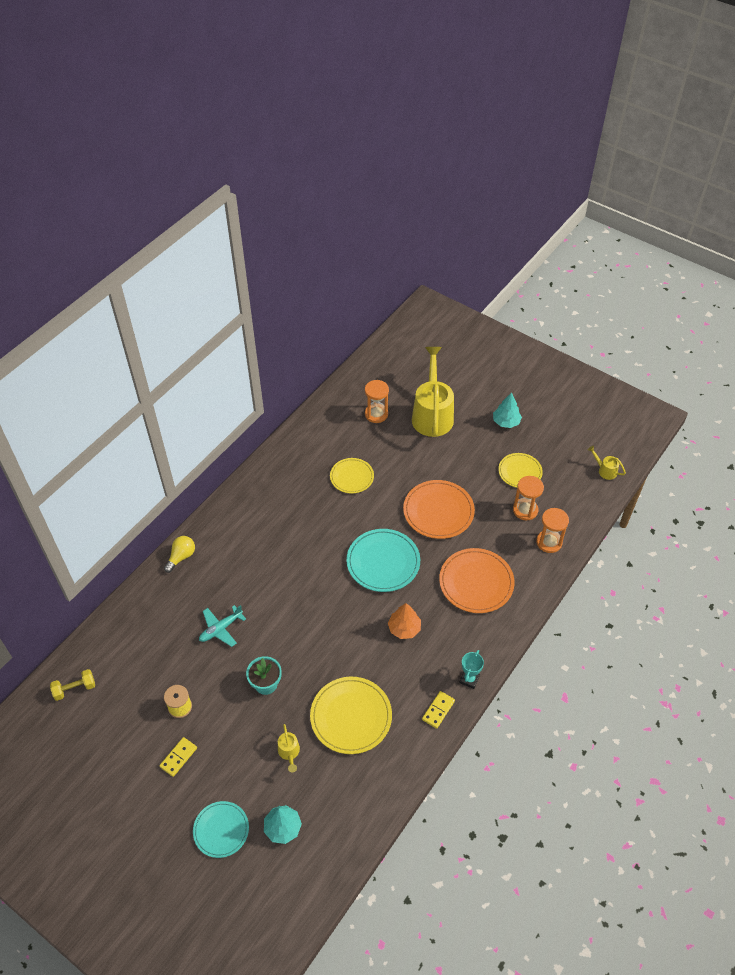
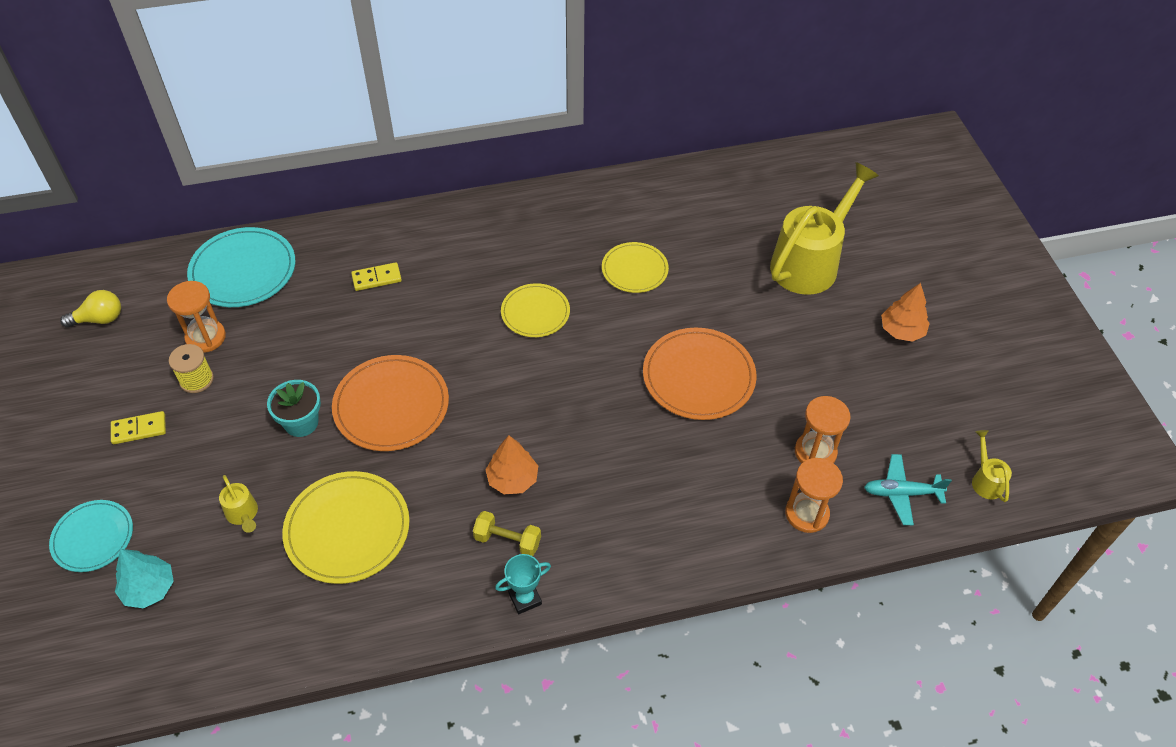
camera: 40 degrees right, 0 degrees up
yellow dumbbell [50,669,95,701] -> yellow dumbbell moved to [473,511,541,556]
yellow light bulb [164,536,195,573] -> yellow light bulb moved to [60,290,121,328]
turquoise plane [199,605,246,647] -> turquoise plane moved to [864,454,952,525]
yellow watering can [278,724,300,772] -> yellow watering can turned 60 degrees counterclockwise [219,475,258,533]
turquoise plate [346,529,420,592] -> turquoise plate moved to [187,227,295,307]
orange hourglass [365,380,389,423] -> orange hourglass moved to [167,281,226,353]
yellow domino [422,691,455,729] -> yellow domino moved to [351,262,402,291]
orange plate [439,548,515,613] -> orange plate moved to [332,355,449,451]
turquoise tree [493,392,522,428] -> orange tree [881,283,930,342]
yellow plate [498,453,543,488] -> yellow plate moved to [501,283,570,337]

